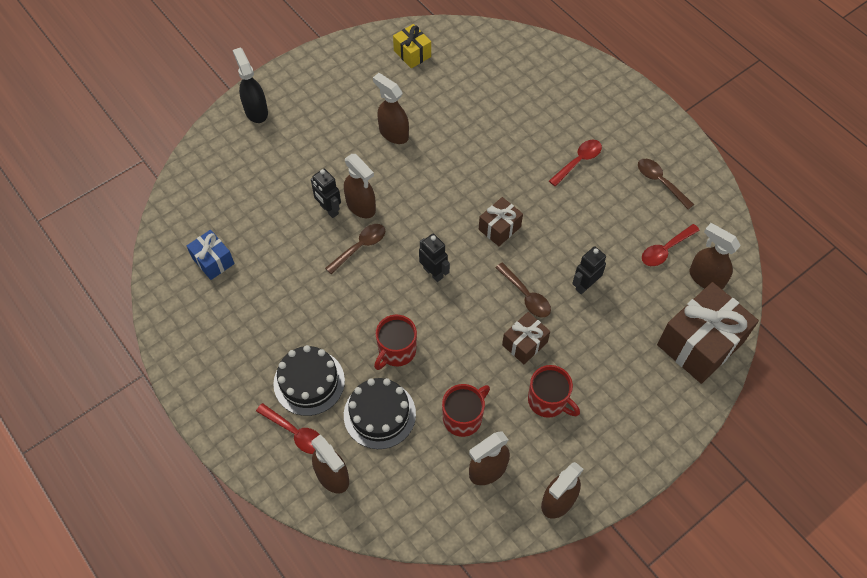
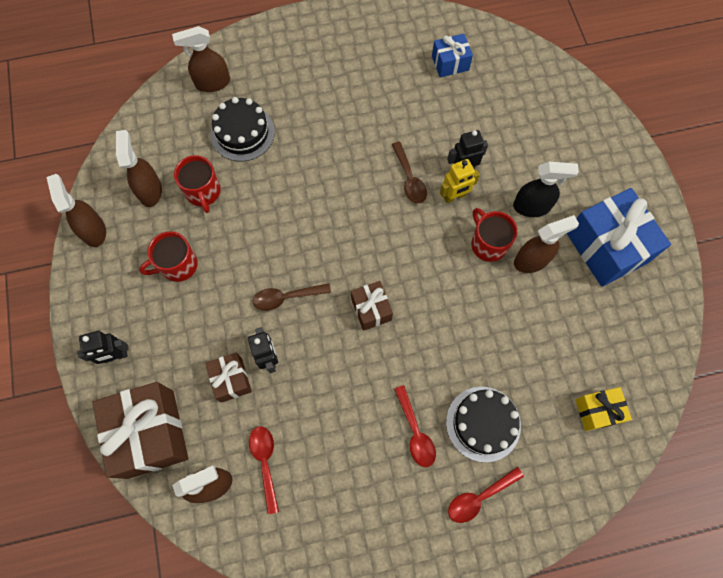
camera: 115 degrees right, 10 degrees up
black spray bottle [233,47,268,123] -> black spray bottle moved to [513,162,579,217]
red spoon [256,403,320,454] -> red spoon moved to [448,467,524,523]
black cake [273,345,345,416] -> black cake moved to [446,387,521,463]
brown spray bottle [344,154,376,218] -> yellow robot [440,159,480,203]
red mug [374,315,417,370] -> red mug moved to [471,208,518,262]
yellow gift [393,24,431,69] -> yellow gift moved to [575,387,632,431]
black robot [419,234,450,282] -> black robot moved to [77,331,129,364]
brown gift [502,312,550,364] -> brown gift moved to [205,352,252,403]
brown spoon [638,159,694,209] -> none
none -> blue gift [566,188,671,287]

